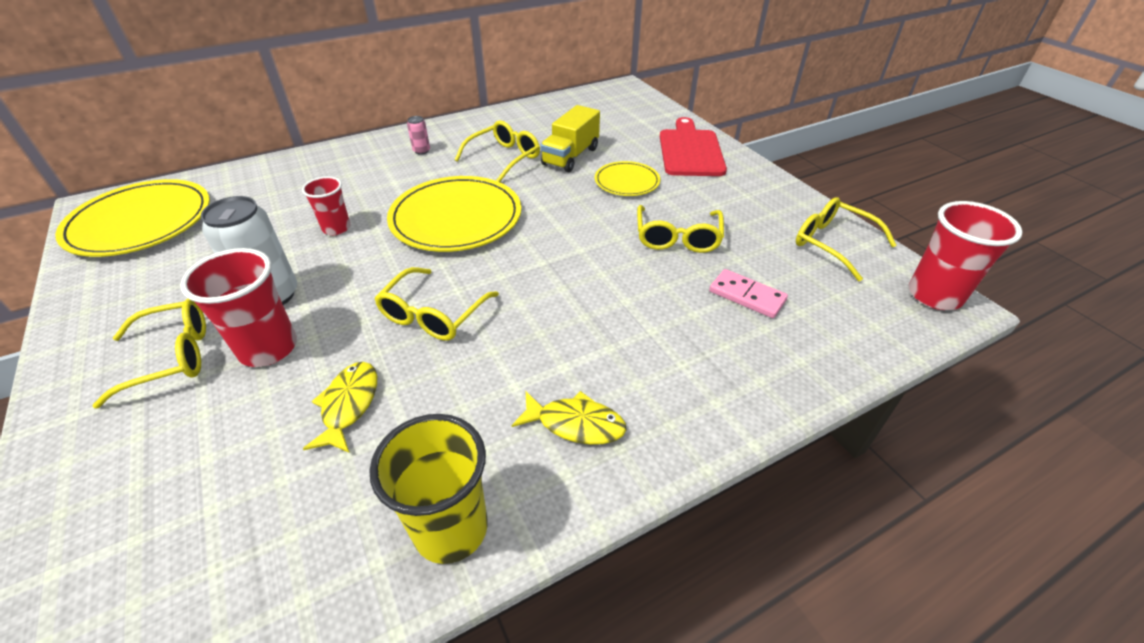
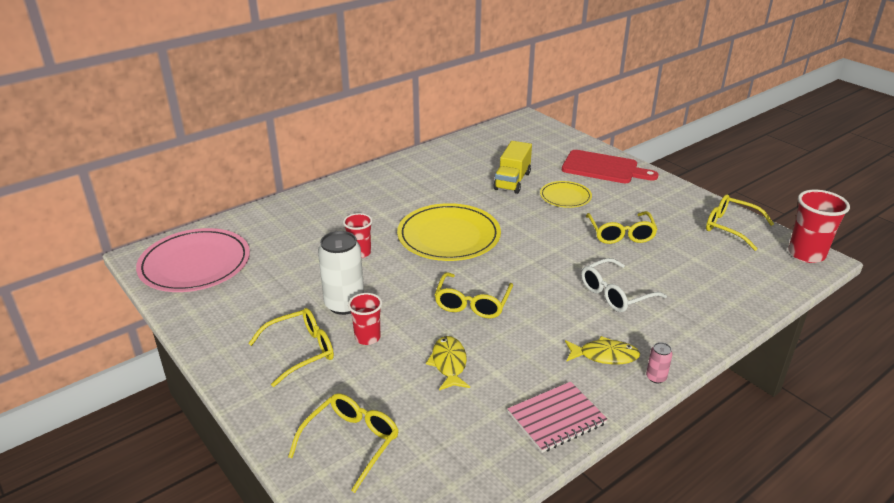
camera: 10 degrees left, 10 degrees down
yellow plate [55,179,210,257] -> pink plate [136,228,250,292]
red cup [180,248,297,367] -> red cup [348,293,382,345], size x0.62
yellow cup [370,414,488,564] -> pink notebook [508,382,608,453]
pink can [407,116,430,154] -> pink can moved to [646,342,673,383]
yellow glasses [455,120,540,182] -> yellow glasses moved to [288,393,399,493]
red cutting board [660,117,727,176] -> red cutting board turned 120 degrees clockwise [562,150,658,183]
pink domino [709,269,788,318] -> none
none -> white glasses [581,258,667,312]

